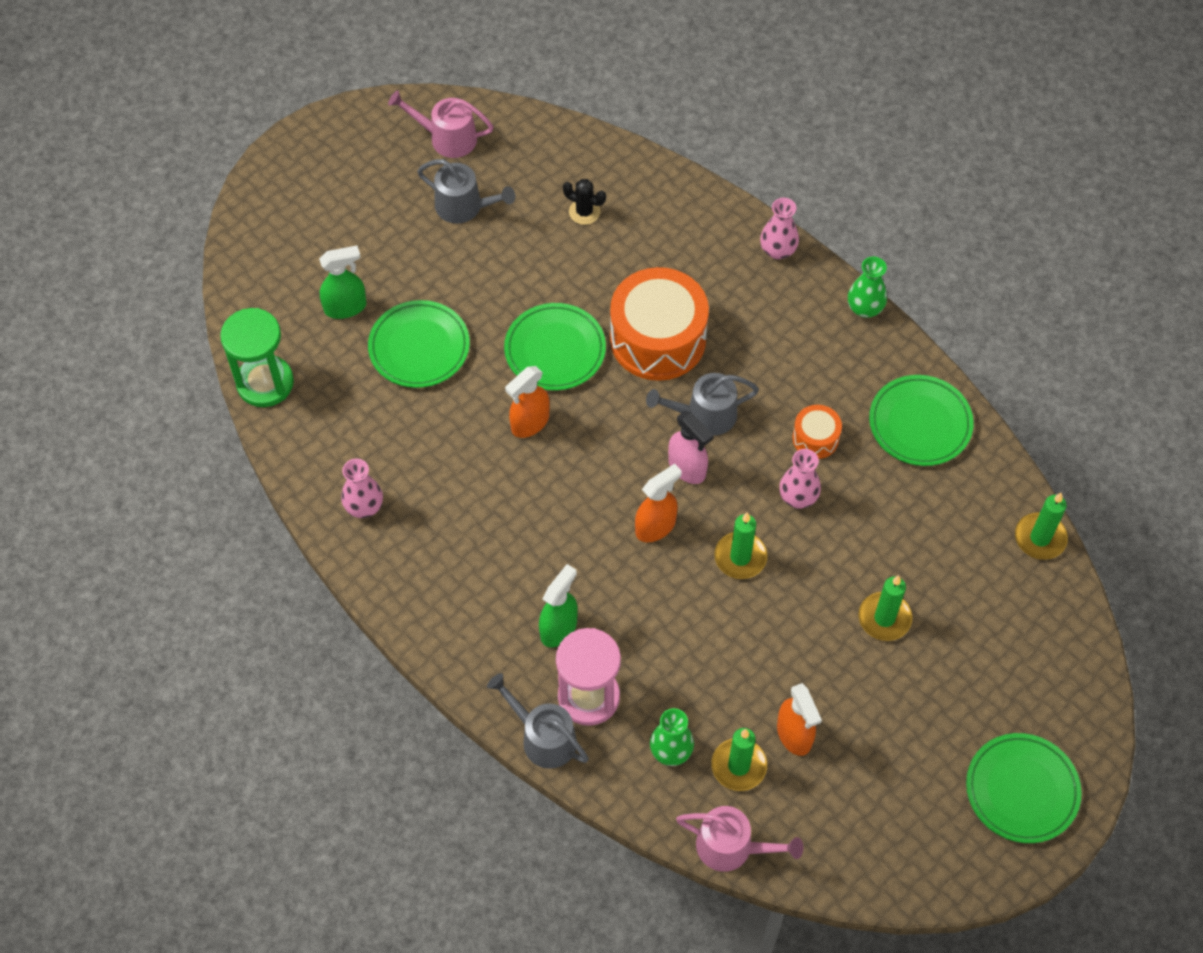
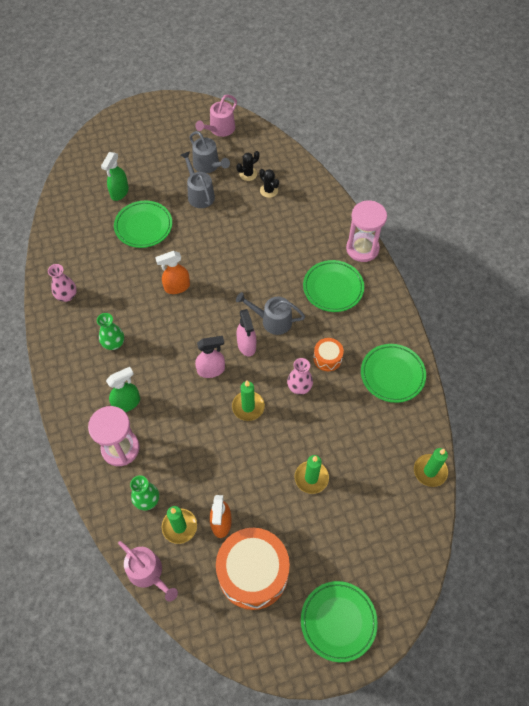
camera: 25 degrees right, 0 degrees up
green hourglass [220,308,294,407] -> none
green spray bottle [319,246,366,319] -> green spray bottle turned 105 degrees clockwise [101,152,129,201]
pink watering can [388,90,494,158] -> pink watering can turned 90 degrees counterclockwise [195,94,237,137]
grey watering can [487,673,589,769] -> grey watering can moved to [181,151,215,208]
green plate [504,303,606,390] -> green plate moved to [303,260,364,312]
orange drum [610,267,709,381] -> orange drum moved to [216,528,290,610]
orange spray bottle [635,464,682,542] -> pink spray bottle [195,336,225,378]
pink vase [760,198,799,259] -> pink hourglass [346,200,387,262]
green vase [848,257,887,318] -> green vase moved to [97,313,124,350]
none -> black cactus [236,151,259,181]

